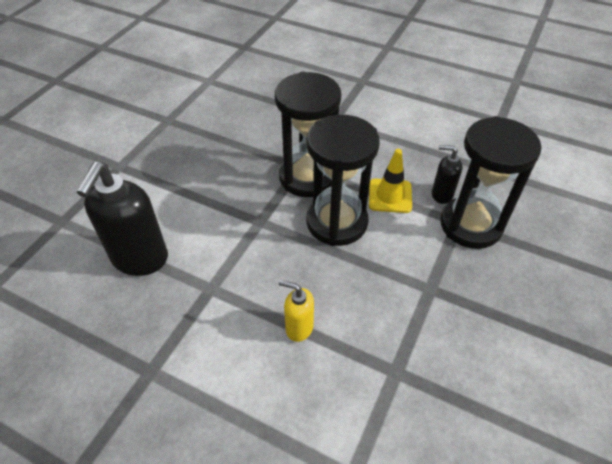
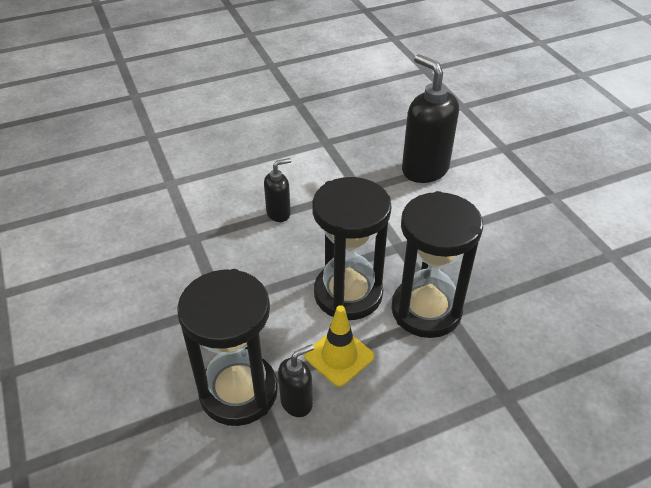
camera: 130 degrees right, 5 degrees down
yellow soap dispenser [279,280,314,342] -> black soap dispenser [264,158,291,222]

